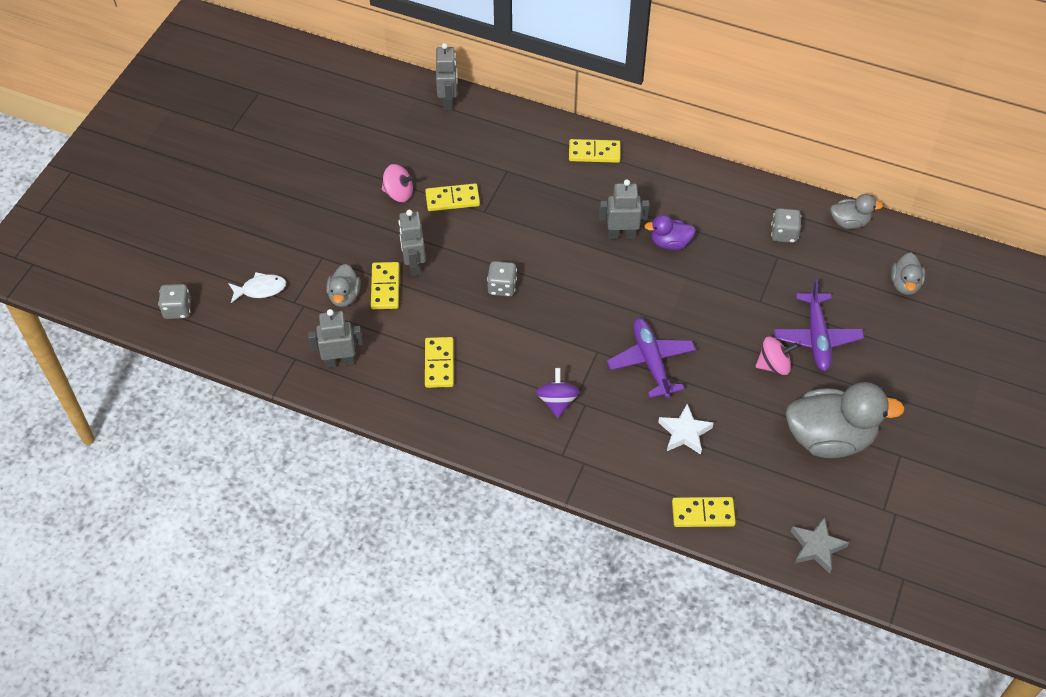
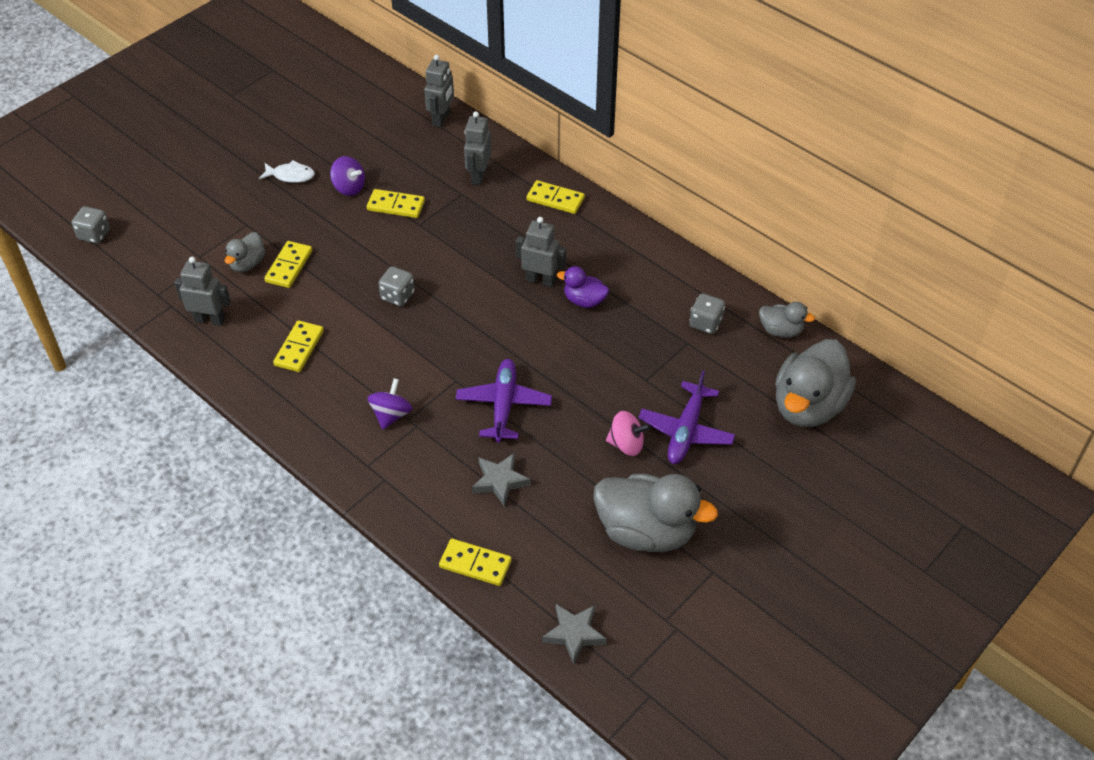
camera: 20 degrees right, 5 degrees down
white fish [228,272,286,303] -> white fish moved to [259,160,315,183]
pink spinning top [382,164,415,202] -> purple spinning top [330,156,365,196]
grey robot [399,210,426,276] -> grey robot moved to [464,111,491,185]
white star [658,404,714,455] -> grey star [472,453,531,507]
grey duck [891,253,926,295] -> grey duck [775,339,856,427], size x1.99

